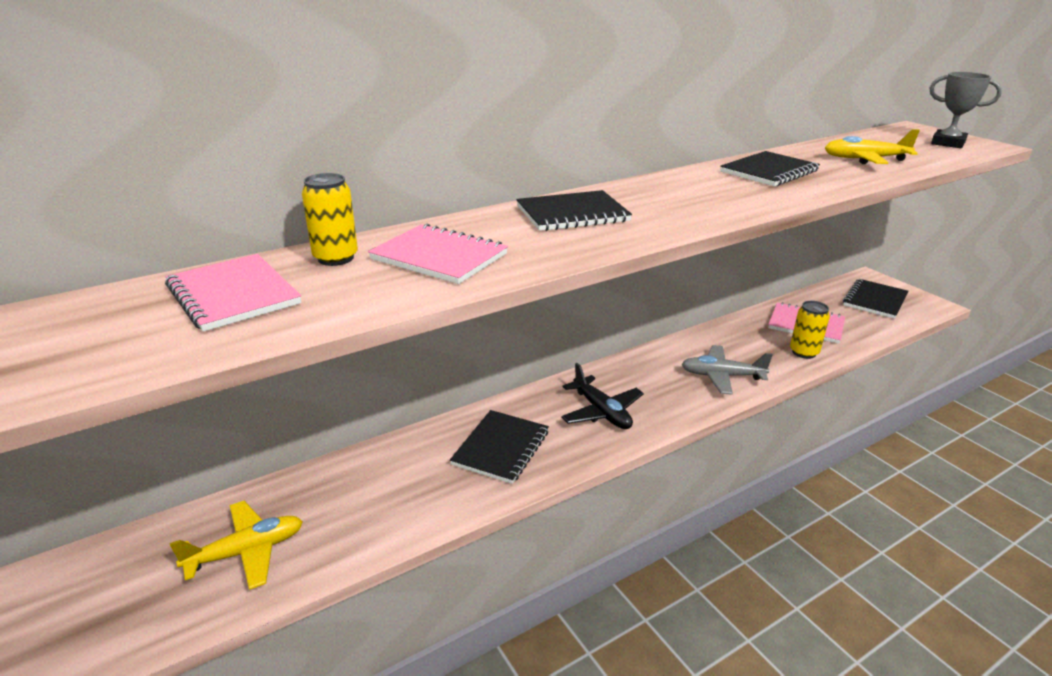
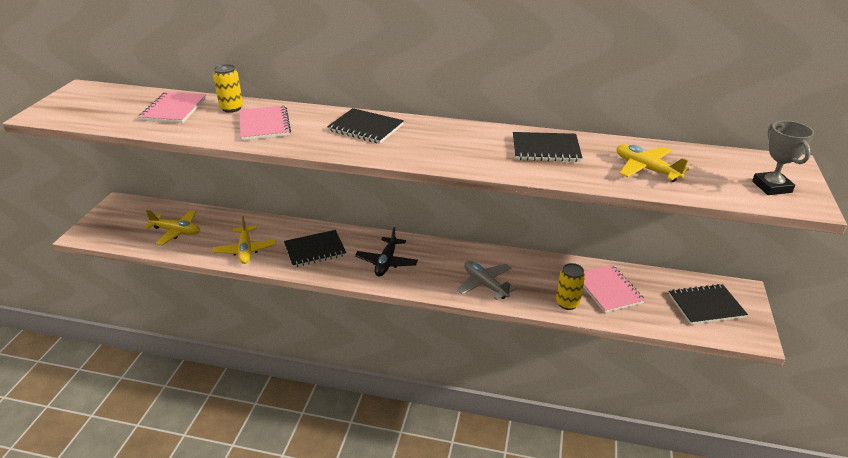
camera: 45 degrees right, 5 degrees up
none -> yellow plane [213,216,276,264]

